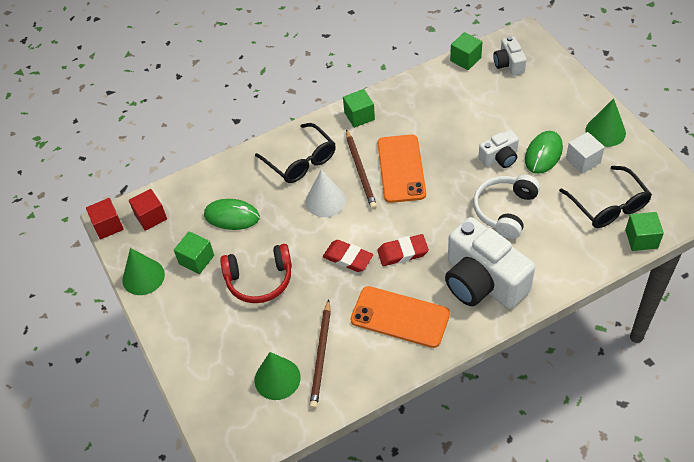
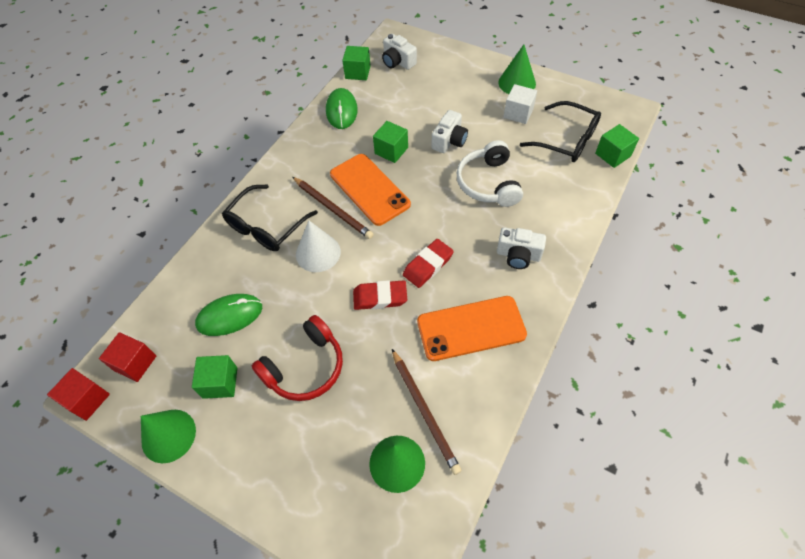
camera: 35 degrees left, 5 degrees up
black glasses [255,123,336,183] -> black glasses turned 105 degrees clockwise [222,185,318,251]
green cube [343,89,375,128] -> green cube moved to [373,121,408,163]
white camera [445,217,535,309] -> white camera [497,227,546,269], size x0.49
green mouse [525,131,563,174] -> green mouse moved to [326,88,358,129]

